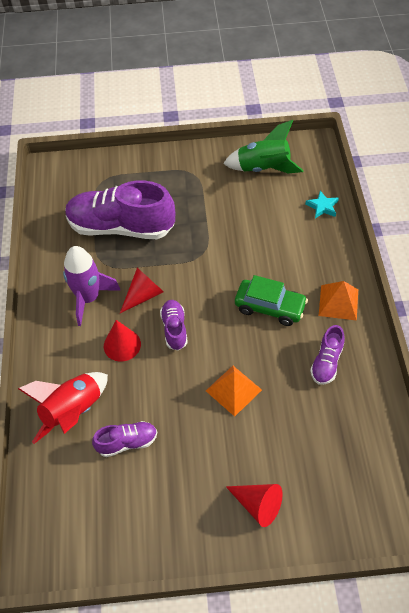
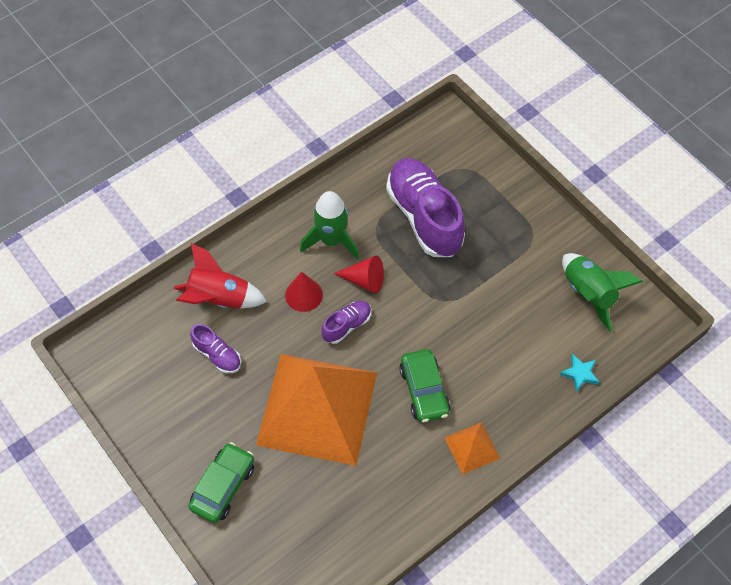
camera: 55 degrees right, 5 degrees up
purple rocket [63,246,121,326] -> green rocket [300,191,359,259]
orange pyramid [206,366,262,417] -> orange pyramid [256,354,377,466], size x2.46
red cone [226,484,283,527] -> green car [188,442,254,523]
purple shoe [310,325,345,385] -> none

